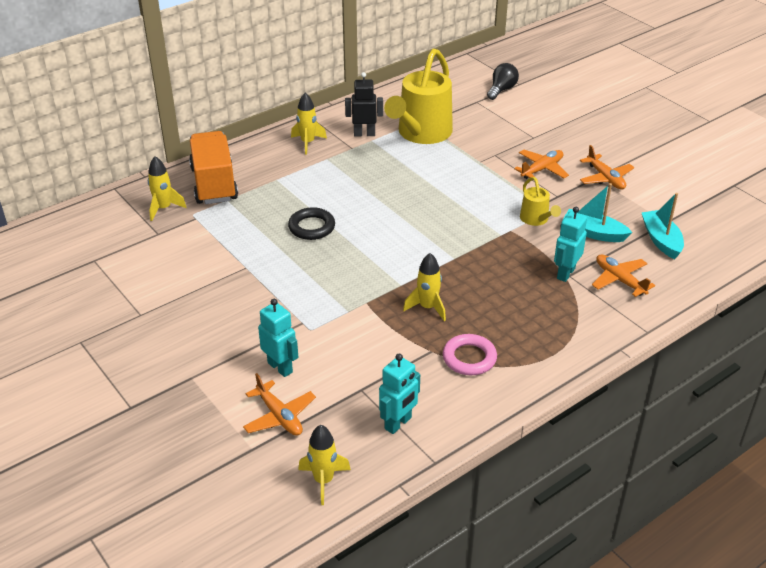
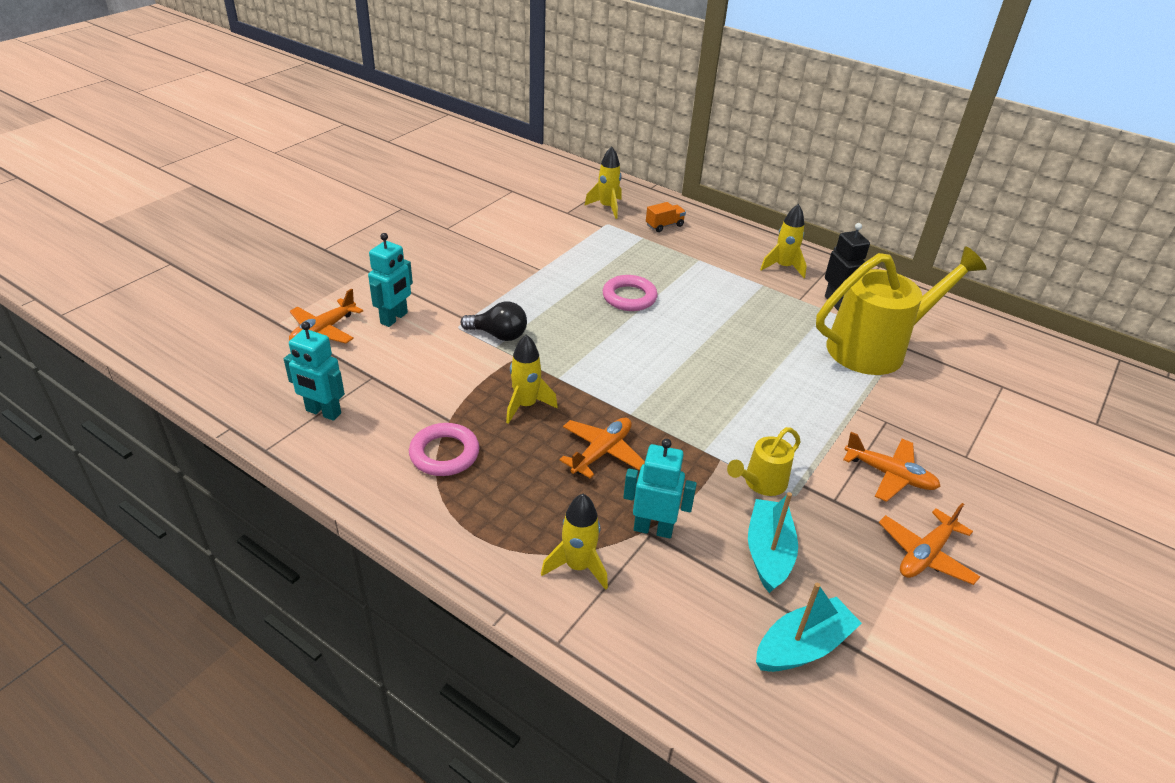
camera: 70 degrees right, 0 degrees up
orange truck [189,131,238,204] -> orange truck [646,202,686,232], size x0.41
black ring [288,207,335,240] -> pink ring [603,275,658,311]
yellow rocket [298,425,351,505] -> yellow rocket moved to [541,494,608,590]
yellow watering can [384,49,453,144] -> yellow watering can turned 150 degrees clockwise [816,246,987,375]
black light bulb [487,63,519,100] -> black light bulb moved to [461,302,527,341]
orange plane [592,254,655,297] -> orange plane moved to [559,418,645,479]

